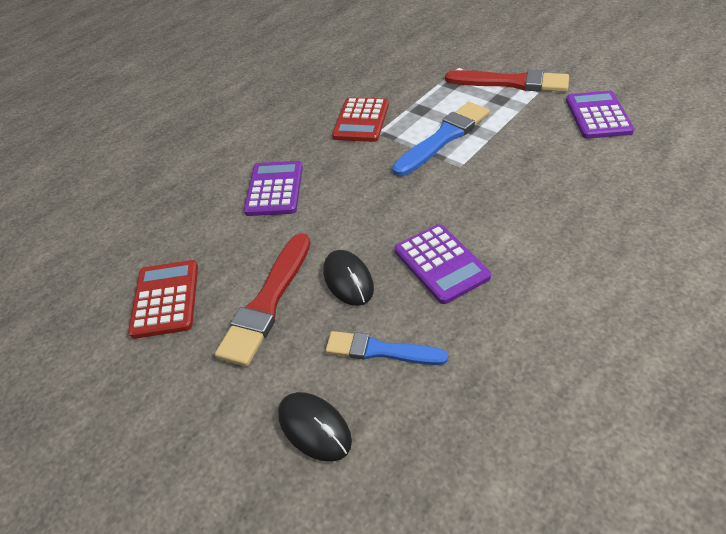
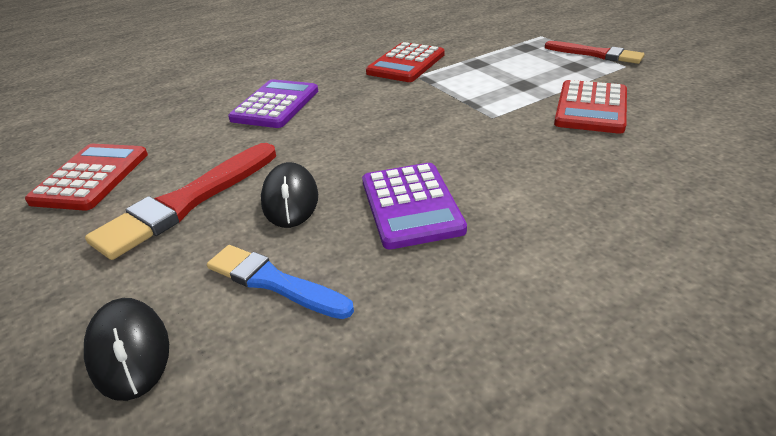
camera: 15 degrees right, 10 degrees down
blue brush [392,102,490,176] -> none
red brush [445,70,569,92] -> red brush [545,41,645,64], size x0.66
purple calculator [566,91,634,139] -> none
none -> red calculator [554,80,627,134]

